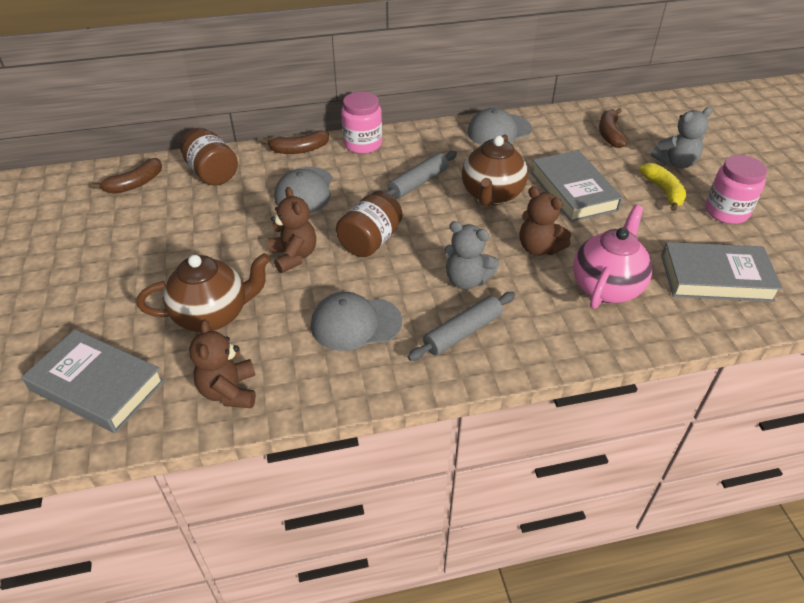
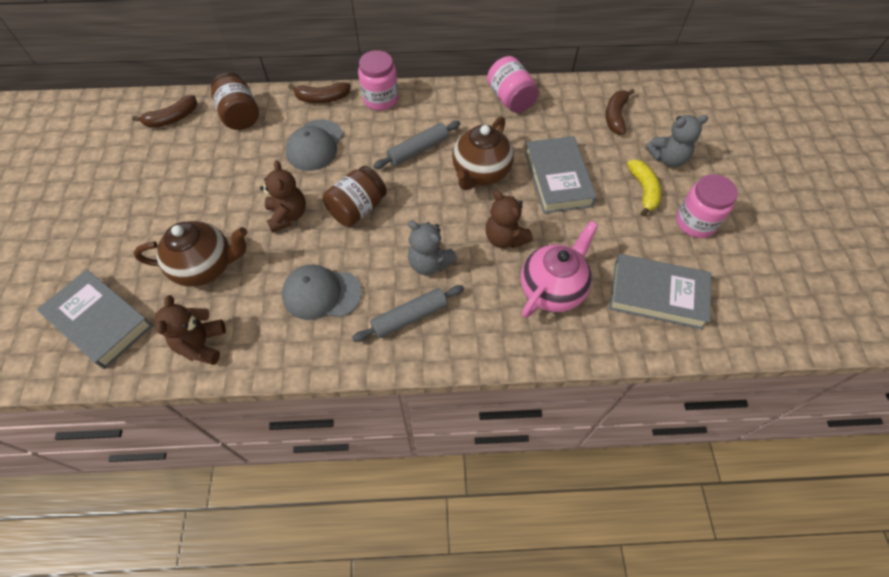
camera: 10 degrees right, 15 degrees up
grey cap [467,108,532,145] -> pink jar [487,56,539,113]

